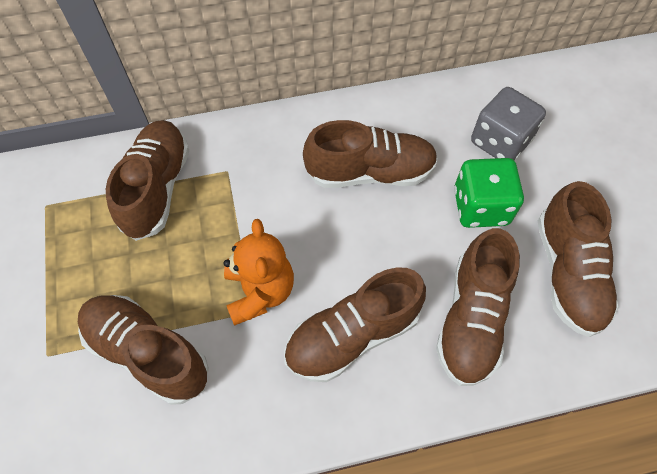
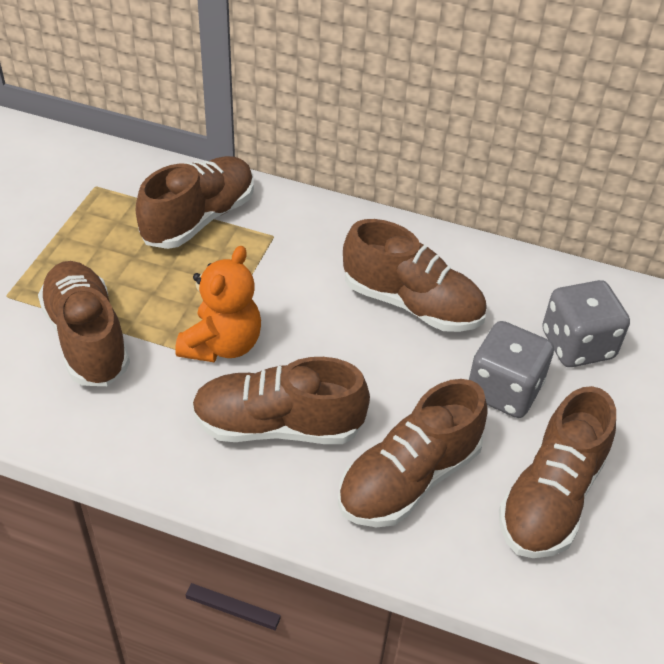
camera: 30 degrees right, 15 degrees down
green dice [454,158,524,228] -> grey dice [468,321,554,418]

